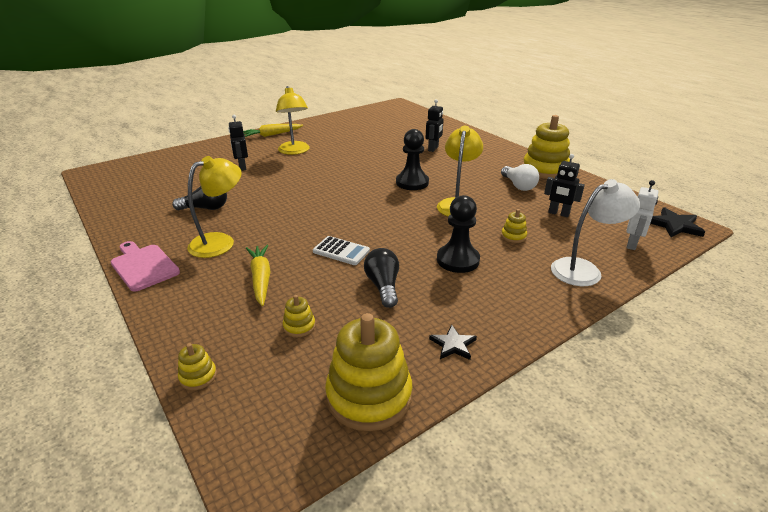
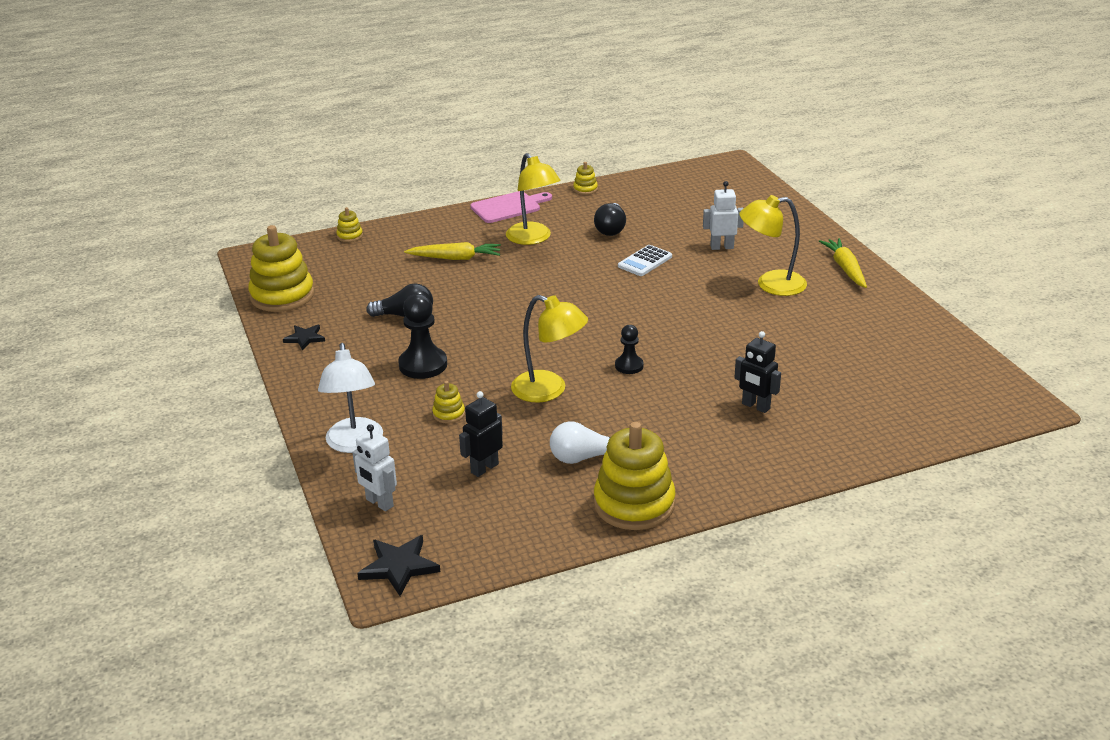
camera: 105 degrees right, 0 degrees up
black robot [228,115,248,171] -> white robot [703,181,744,250]
yellow stacking toy [283,295,315,337] -> yellow stacking toy moved to [573,162,598,195]
white calculator [313,236,370,265] -> white calculator moved to [618,245,672,276]
black pawn [396,129,429,190] -> black pawn [615,325,644,374], size x0.58

